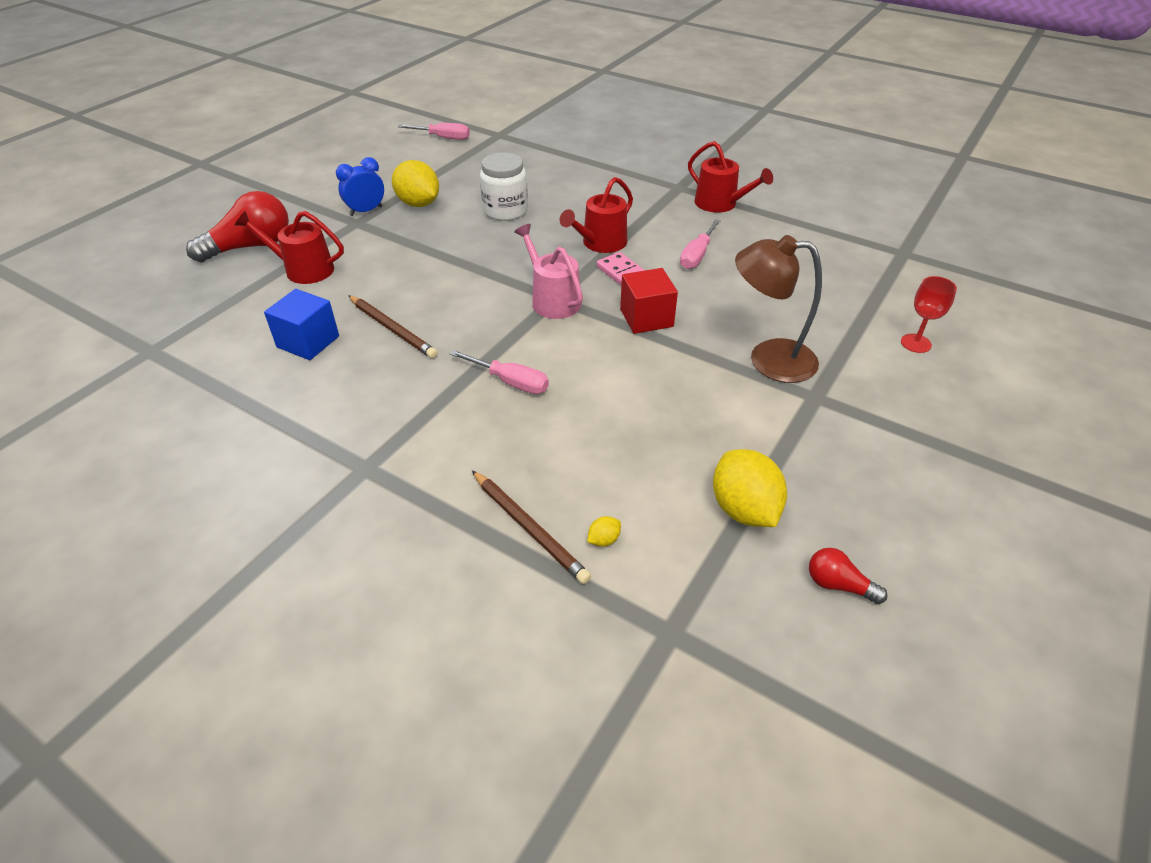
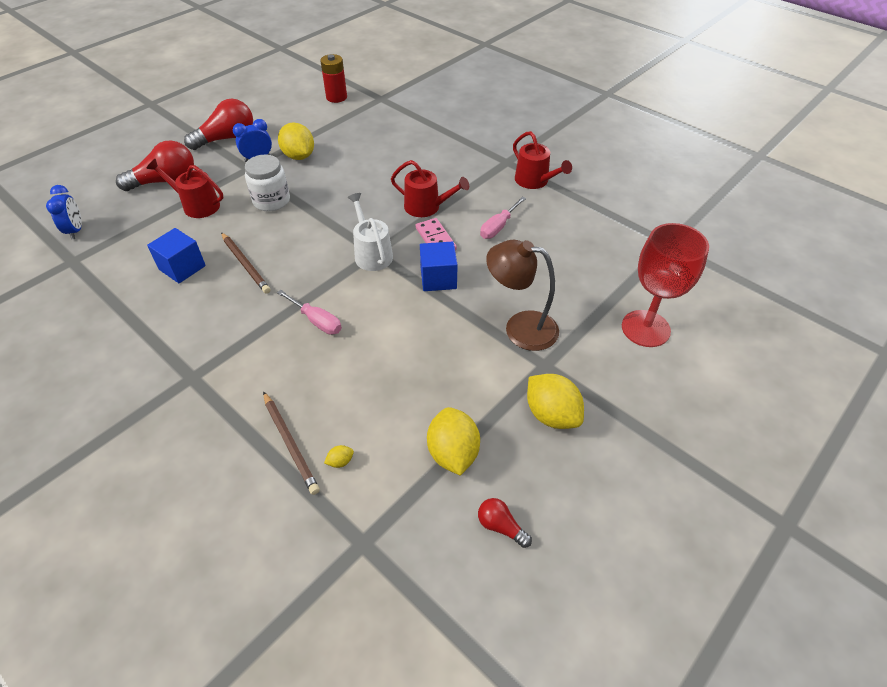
camera: 10 degrees right, 5 degrees up
pink screwdriver [398,123,470,140] -> red battery [320,54,347,103]
white jar [480,153,528,221] -> white jar moved to [245,154,290,212]
pink watering can [514,224,583,319] -> white watering can [347,193,393,271]
red watering can [560,177,633,253] -> red watering can turned 120 degrees counterclockwise [391,160,469,217]
red cube [620,268,678,334] -> blue cube [420,241,458,291]
red goblet [901,276,957,353] -> red goblet [622,223,709,347], size x2.01
none -> blue clock [46,185,82,239]
none -> red light bulb [184,99,253,150]
none -> yellow lemon [527,374,584,429]

